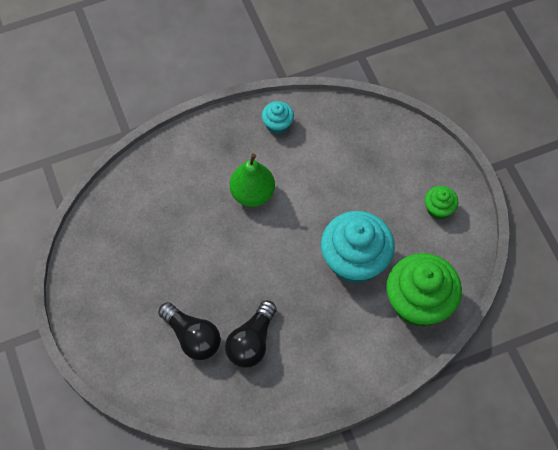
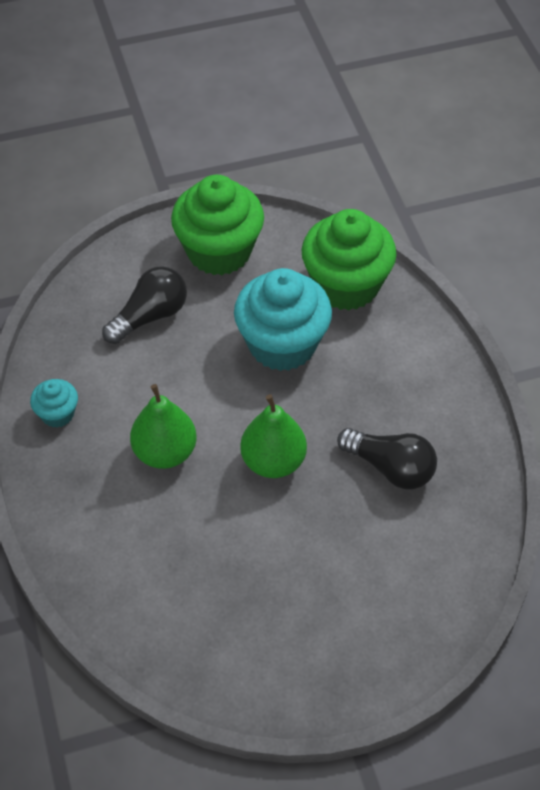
camera: 85 degrees left, 10 degrees down
black light bulb [158,302,221,360] -> black light bulb moved to [102,266,187,344]
green cupcake [425,186,458,219] -> green cupcake [171,175,264,275], size x2.10
none -> green pear [240,394,307,478]

